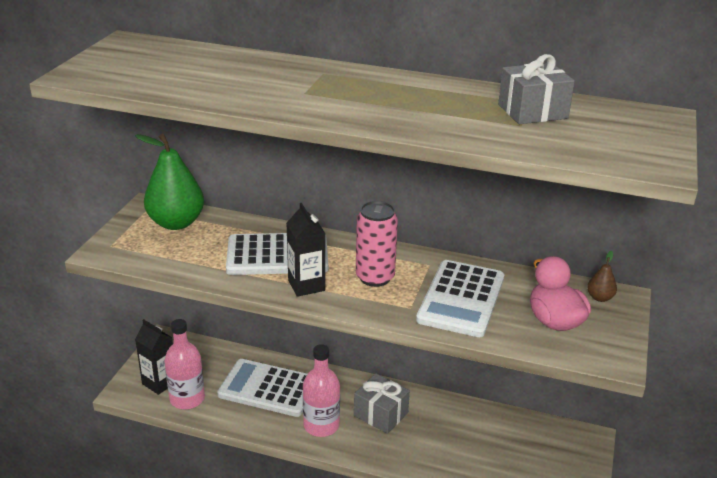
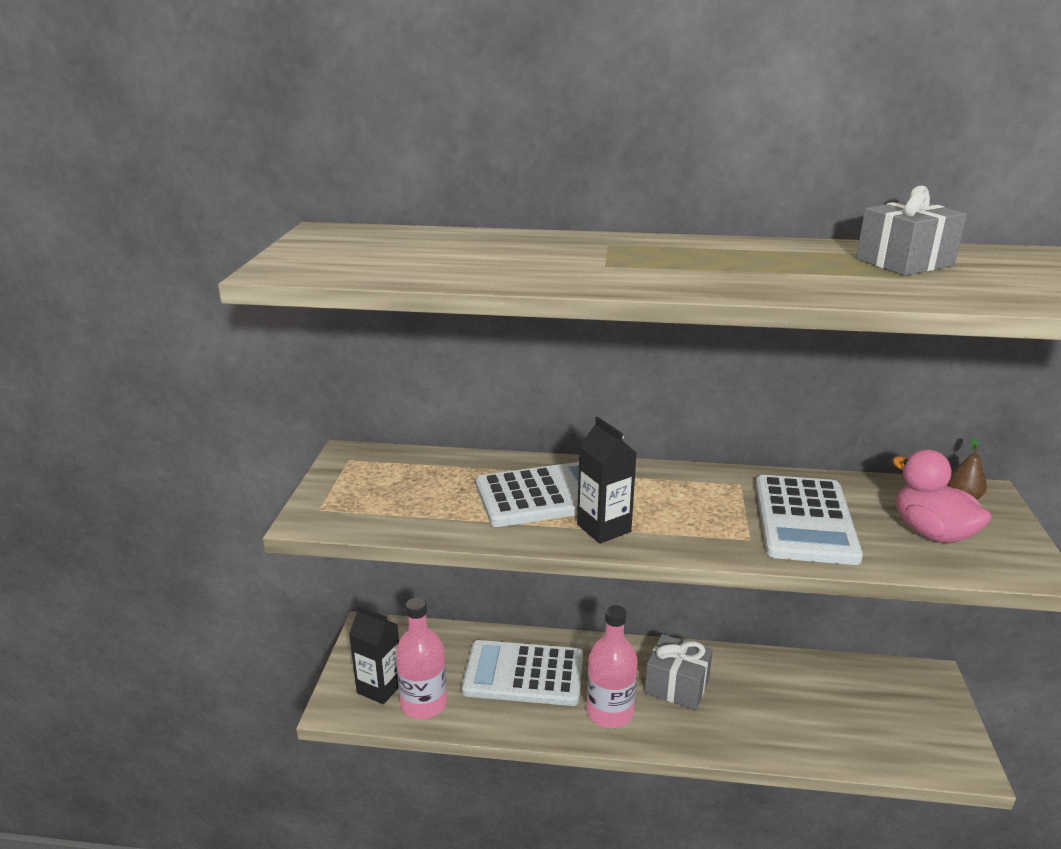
camera: 10 degrees left, 5 degrees down
green pear [135,134,204,230] -> none
pink can [356,201,398,287] -> none

